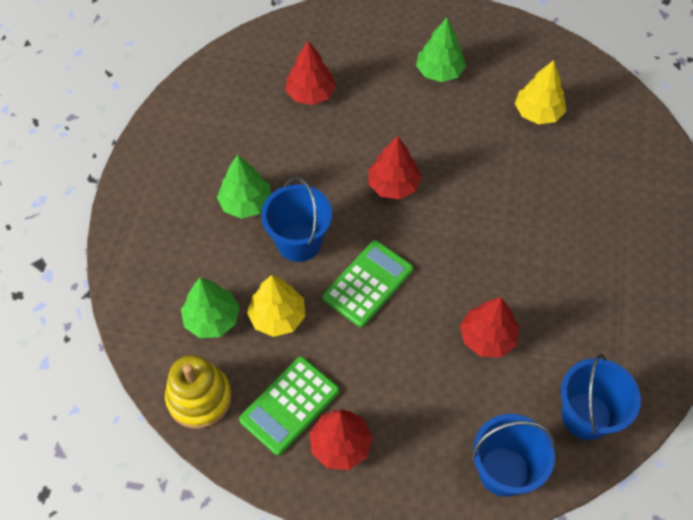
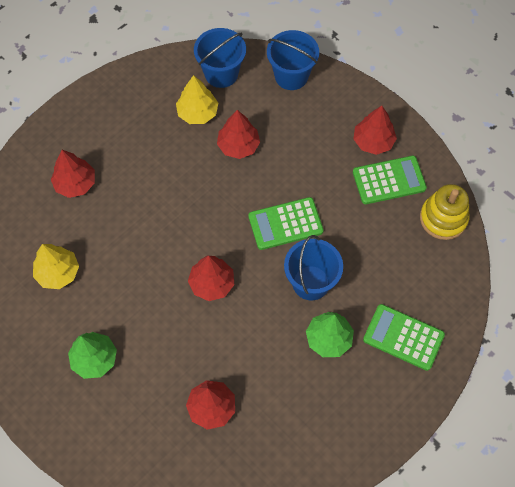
camera: 145 degrees left, 5 degrees up
green tree [181,278,239,338] -> none
yellow tree [247,275,305,337] -> yellow tree moved to [176,75,218,124]
none -> red tree [51,150,95,198]
none -> green calculator [363,304,445,371]

